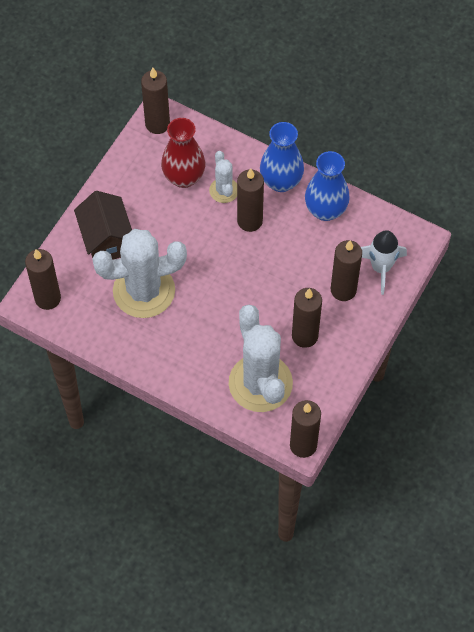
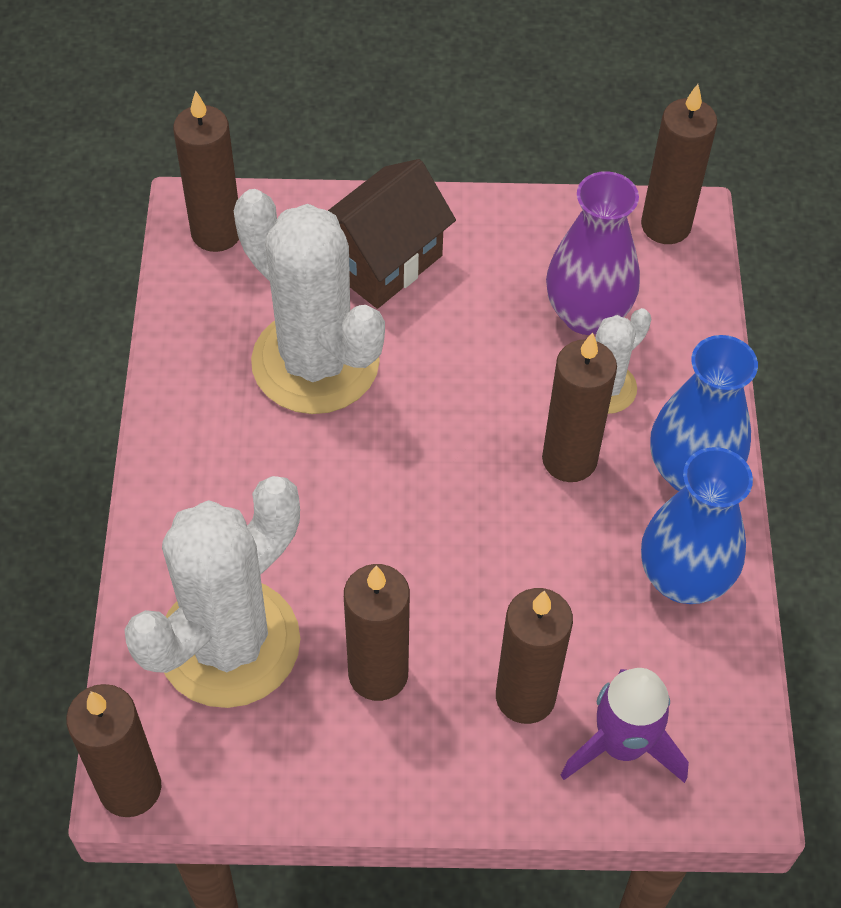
camera: 60 degrees right, 5 degrees down
red vase [161,118,205,188] -> purple vase [546,171,640,335]
white rocket [361,230,407,295] -> purple rocket [561,668,689,783]

